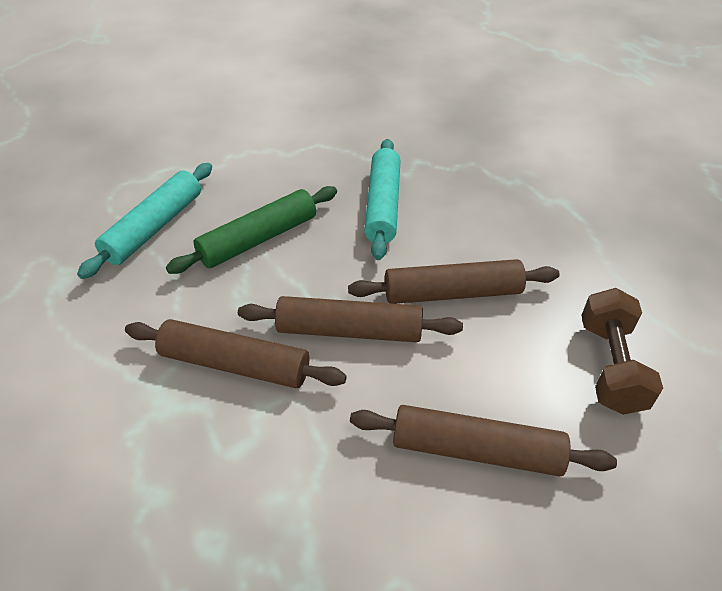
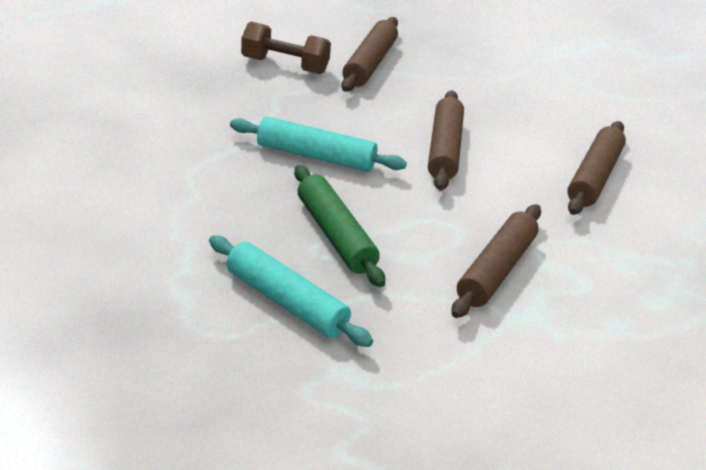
camera: 80 degrees left, 10 degrees down
brown rolling pin [238,296,463,342] -> brown rolling pin moved to [341,17,398,92]
brown dumbbell [582,288,663,415] -> brown dumbbell moved to [241,22,331,74]

